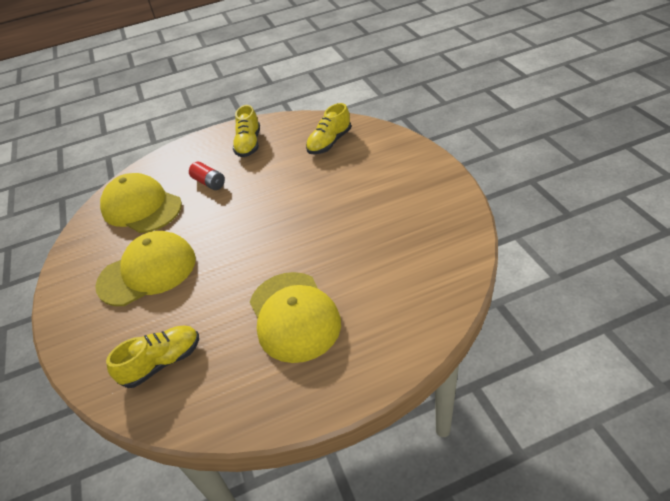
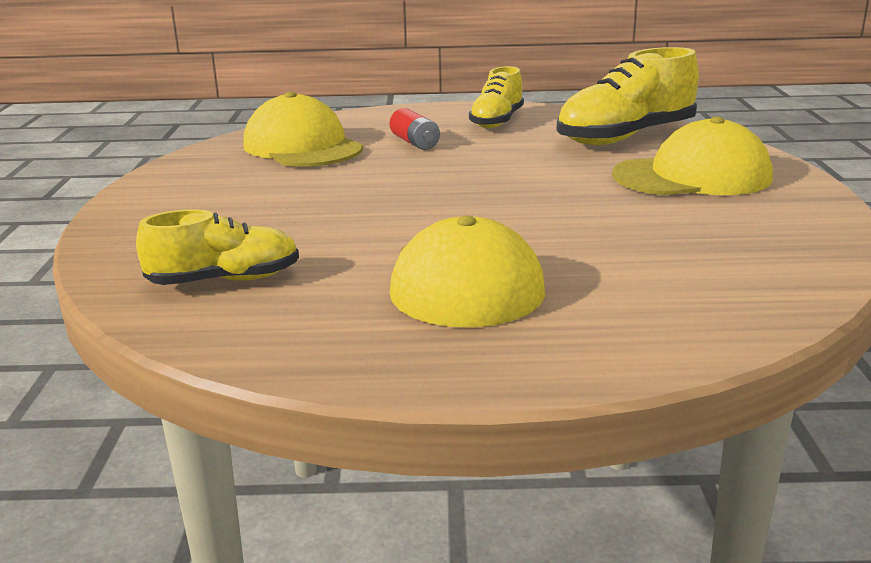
camera: 15 degrees right, 20 degrees down
yellow cap [95,231,196,306] -> yellow cap moved to [612,116,773,195]
yellow shoe [306,103,351,154] -> yellow shoe [556,47,699,145], size x1.61

